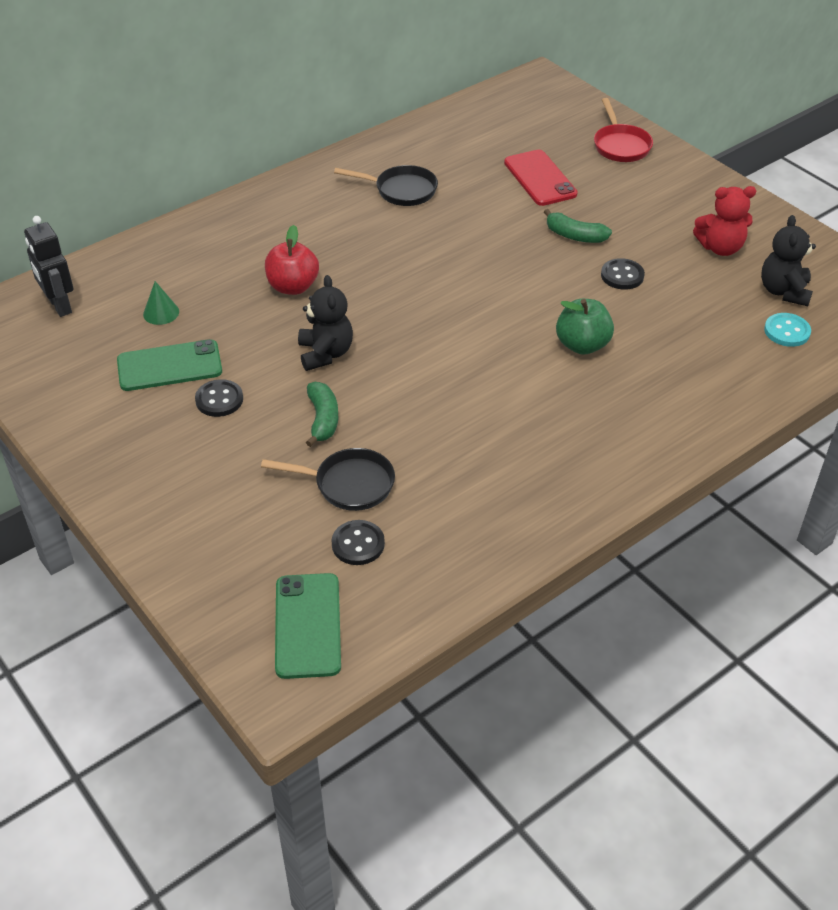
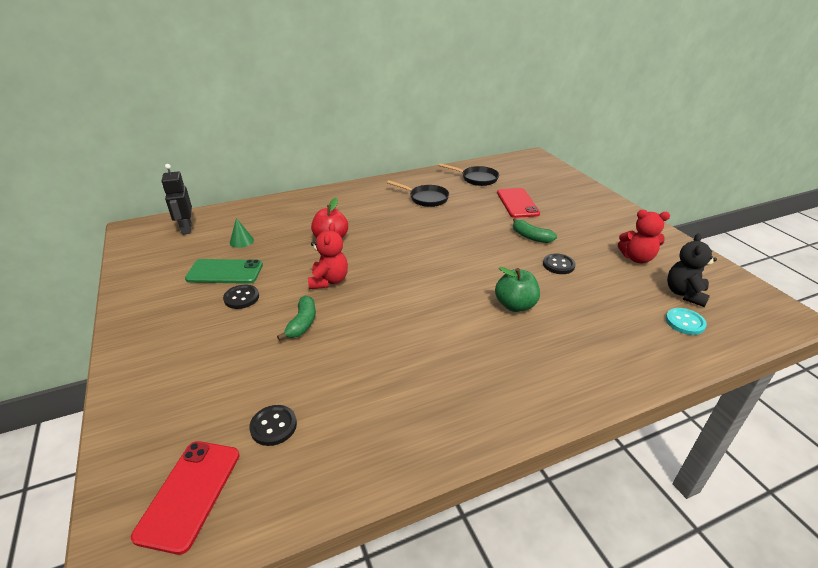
camera: 15 degrees right, 10 degrees down
black pan [261,448,395,511] -> black pan moved to [438,163,499,186]
green phone [275,573,341,679] -> red phone [131,441,240,555]
black teddy bear [298,275,353,371] -> red teddy bear [308,223,348,289]
red pan [594,98,653,162] -> none

